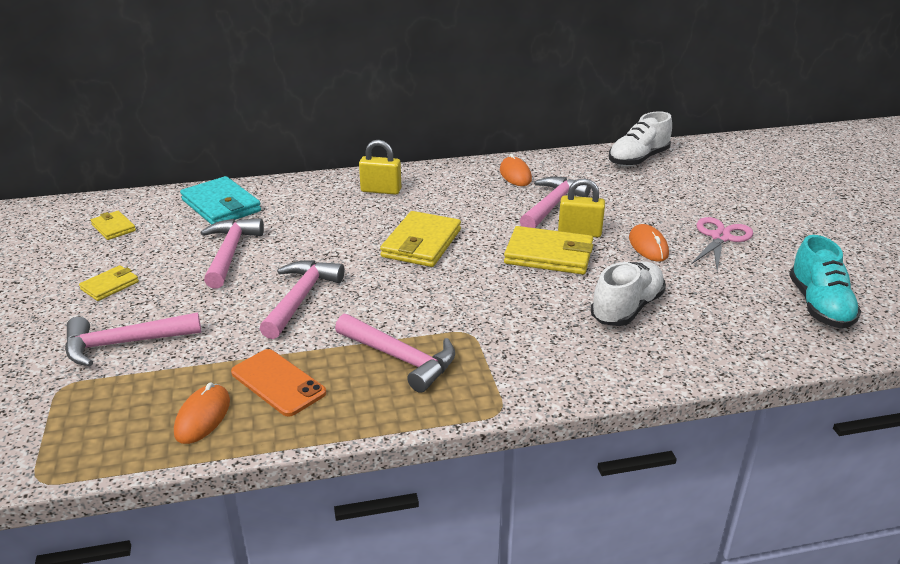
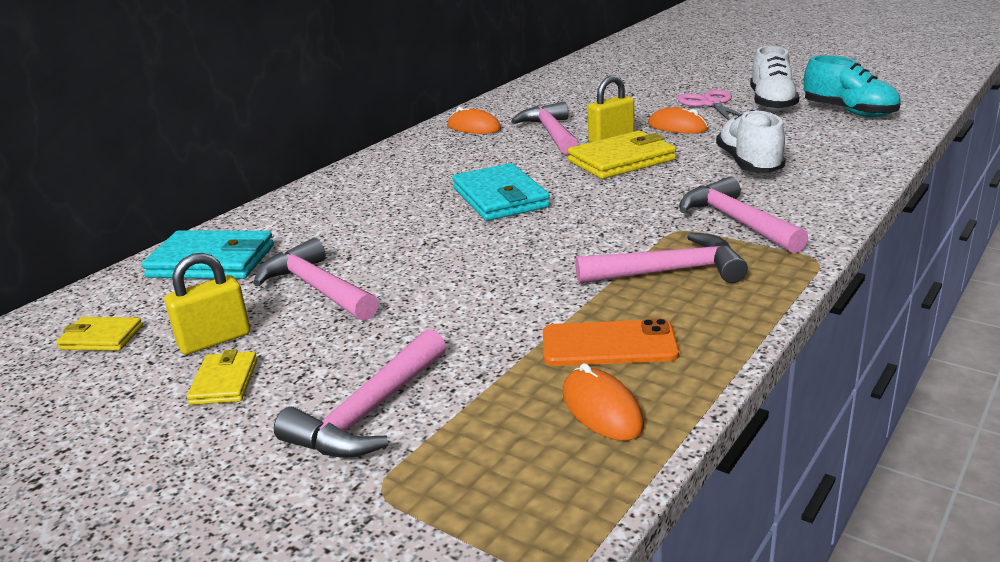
camera: 40 degrees left, 5 degrees down
pink hammer [260,260,345,339] -> pink hammer moved to [679,176,808,253]
yellow padlock [359,140,401,195] -> yellow padlock moved to [164,253,250,355]
yellow wallet [380,211,461,267] -> turquoise wallet [452,163,550,221]
white shoe [609,111,672,167] -> white shoe moved to [750,46,800,111]

